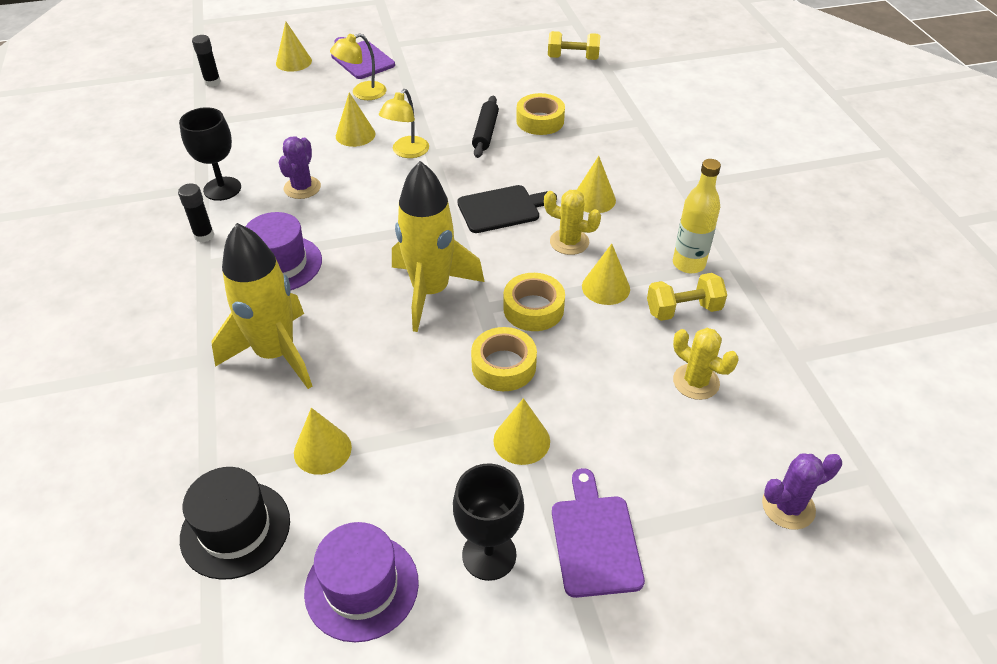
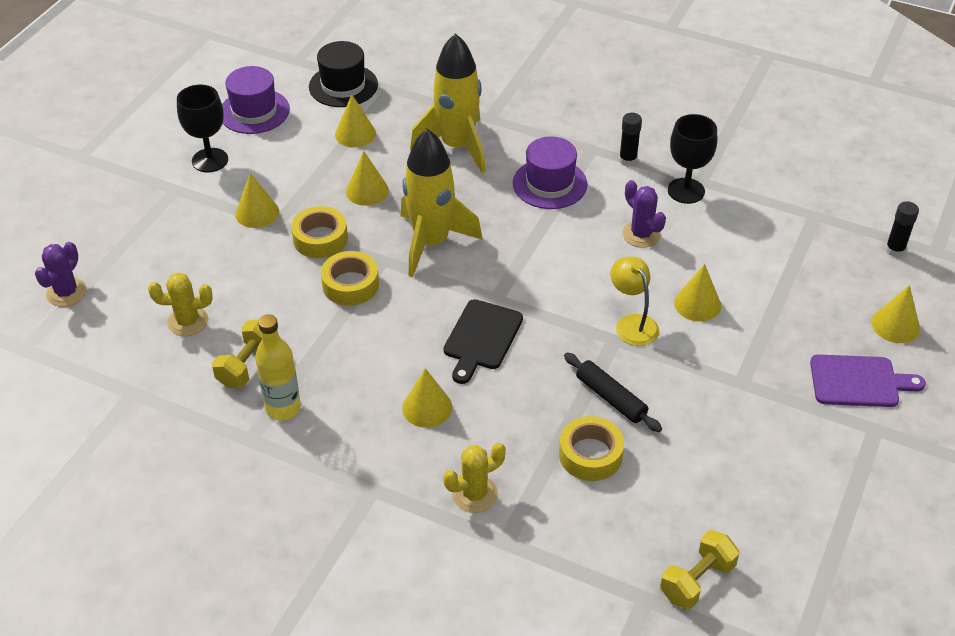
camera: 130 degrees right, 0 degrees up
yellow lamp [330,33,386,100] -> none
yellow cactus [544,190,601,255] -> yellow cactus moved to [443,443,506,513]
purple cutting board [552,468,645,598] -> none
yellow cone [582,244,630,305] -> yellow cone moved to [346,151,389,206]

